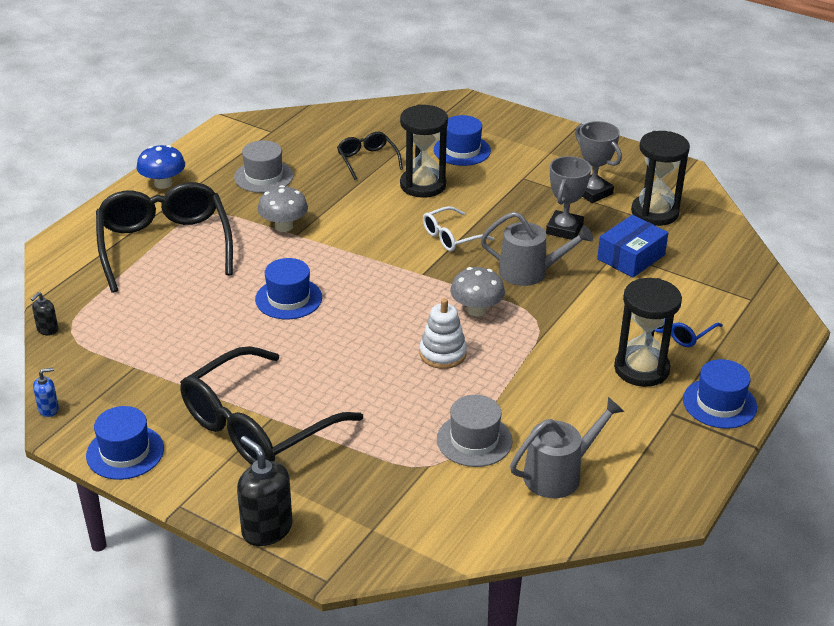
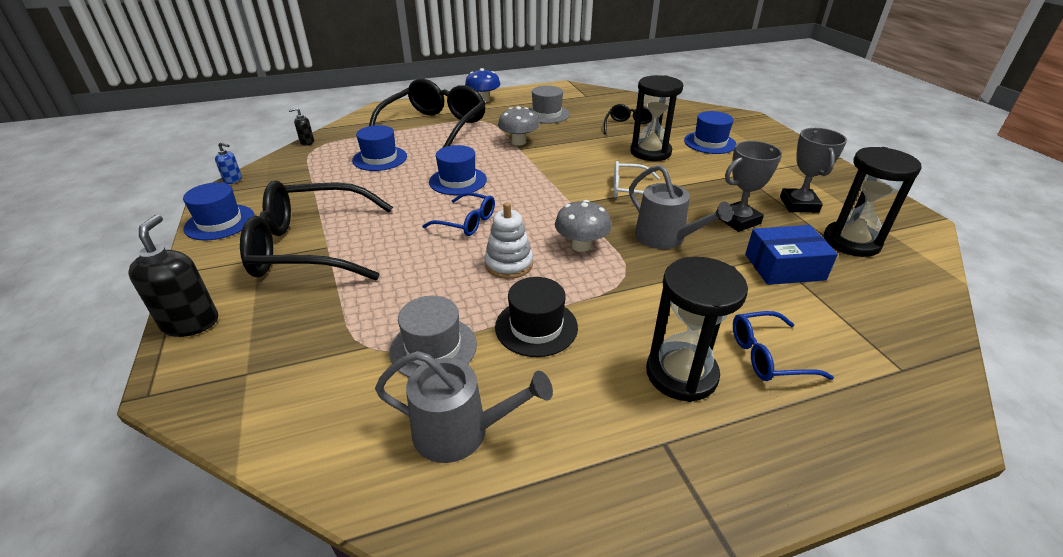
camera: 40 degrees right, 0 degrees up
blue hat [683,359,757,429] -> blue hat moved to [352,125,407,171]
none -> blue glasses [422,192,495,236]
none -> black hat [495,277,578,357]

